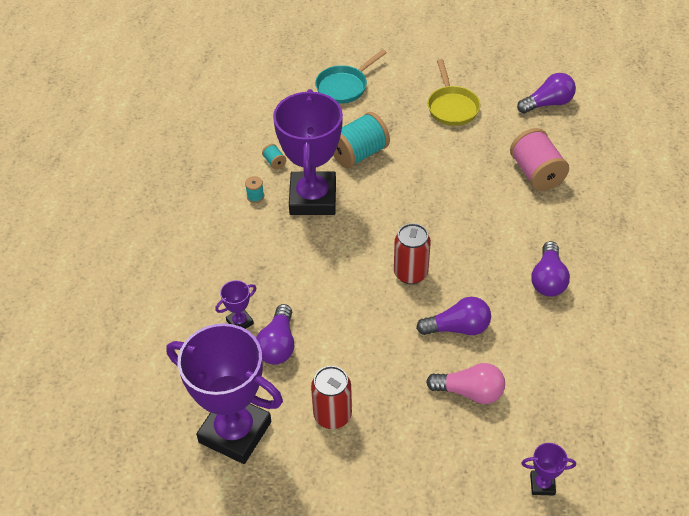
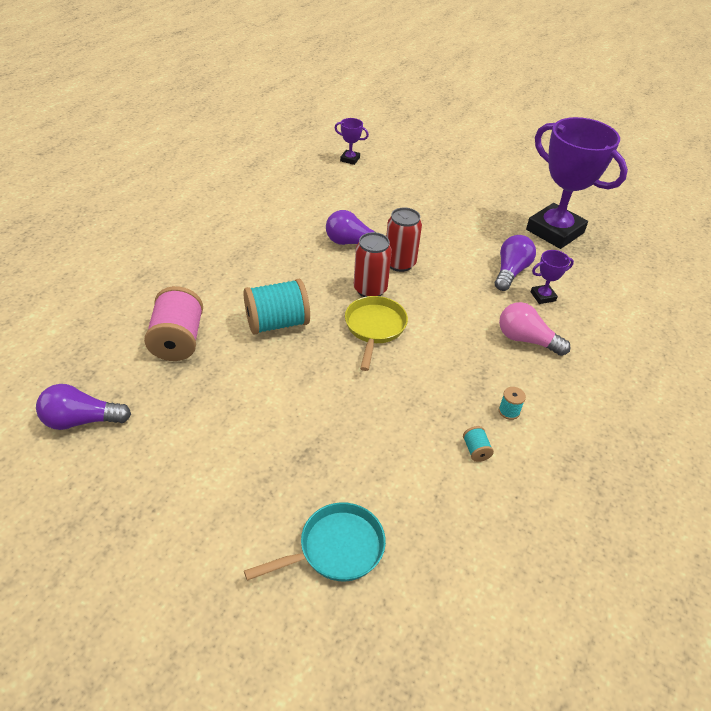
camera: 165 degrees left, 5 degrees down
purple trophy [273,89,343,215] -> none
red can [311,366,352,429] -> red can moved to [386,207,422,272]
turquoise spool [333,112,390,169] -> turquoise spool moved to [243,279,310,335]
pink light bulb [426,363,505,404] -> pink light bulb moved to [499,302,571,356]
yellow pan [428,59,480,126] -> yellow pan moved to [345,296,408,371]
purple light bulb [531,241,570,297] -> none

